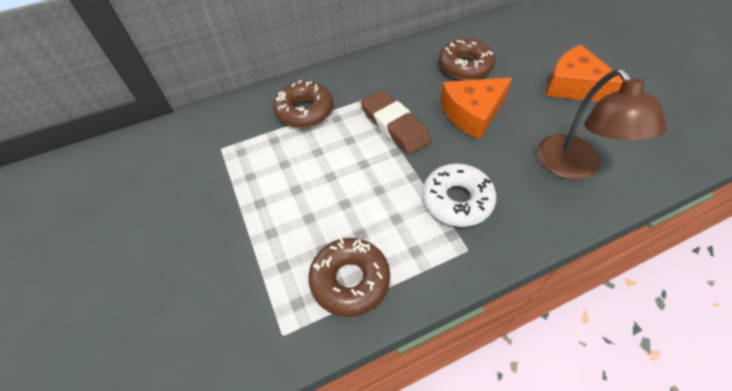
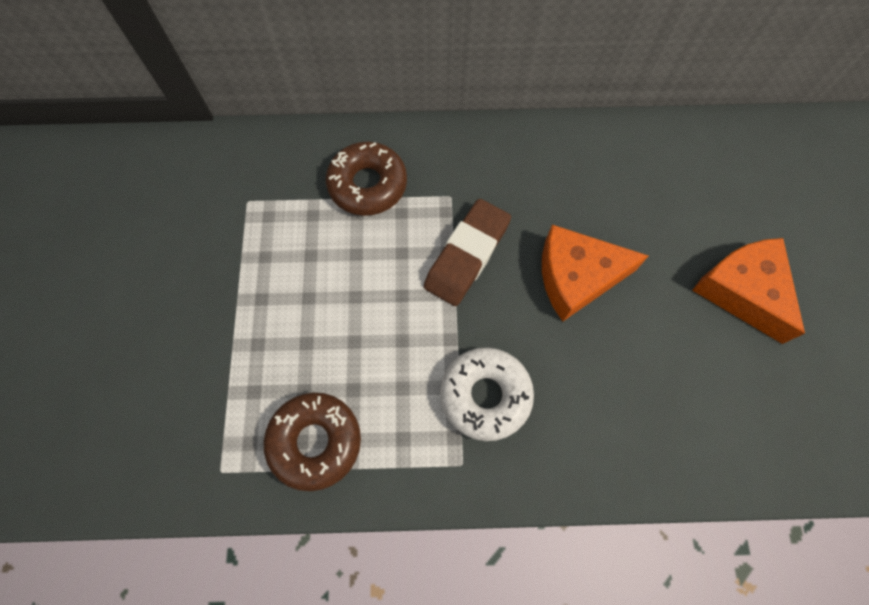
camera: 20 degrees right, 15 degrees up
brown eraser [361,90,431,155] -> brown eraser turned 45 degrees clockwise [424,199,511,306]
brown donut [439,38,495,80] -> none
brown lamp [537,69,666,180] -> none

